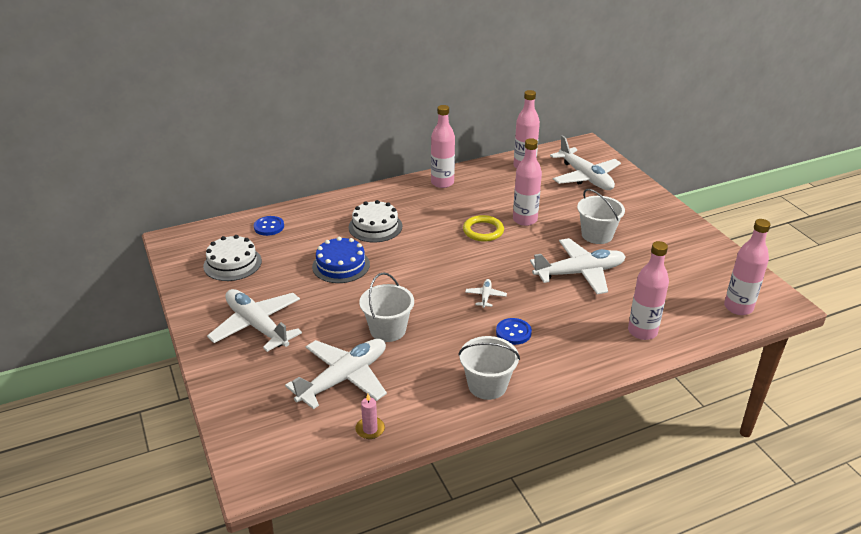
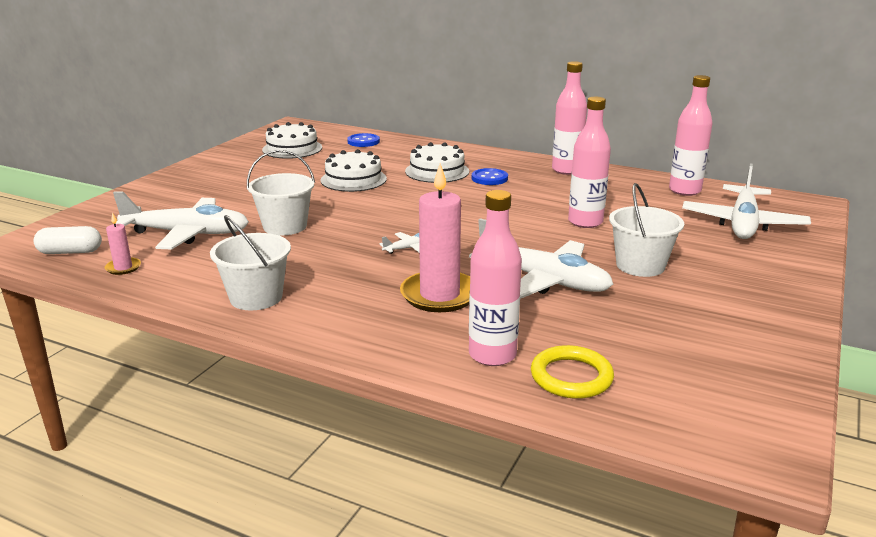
camera: 50 degrees right, 10 degrees down
white plane [207,289,302,352] -> none
blue cake [312,237,370,283] -> white cake [320,149,387,192]
yellow ring [463,215,504,242] -> yellow ring moved to [531,345,614,399]
blue button [496,318,532,345] -> blue button moved to [472,168,508,185]
pink bottle [724,219,771,315] -> none
none -> white capsule [33,226,102,254]
none -> pink candle [400,163,470,312]

